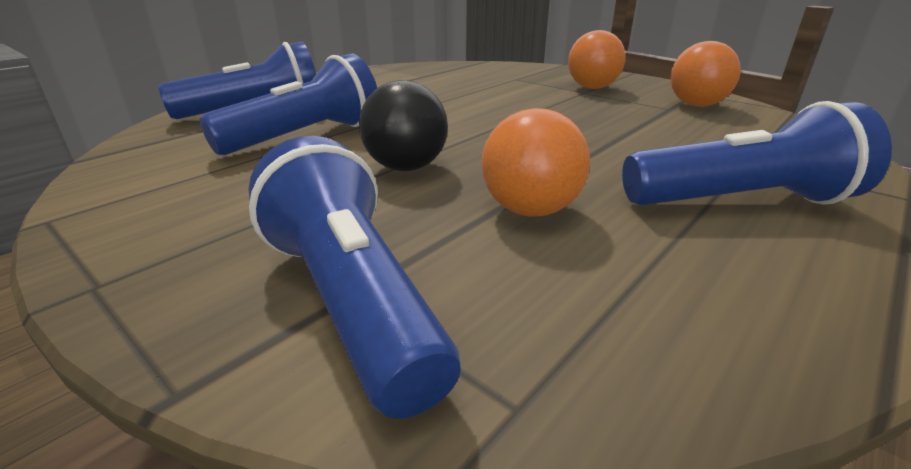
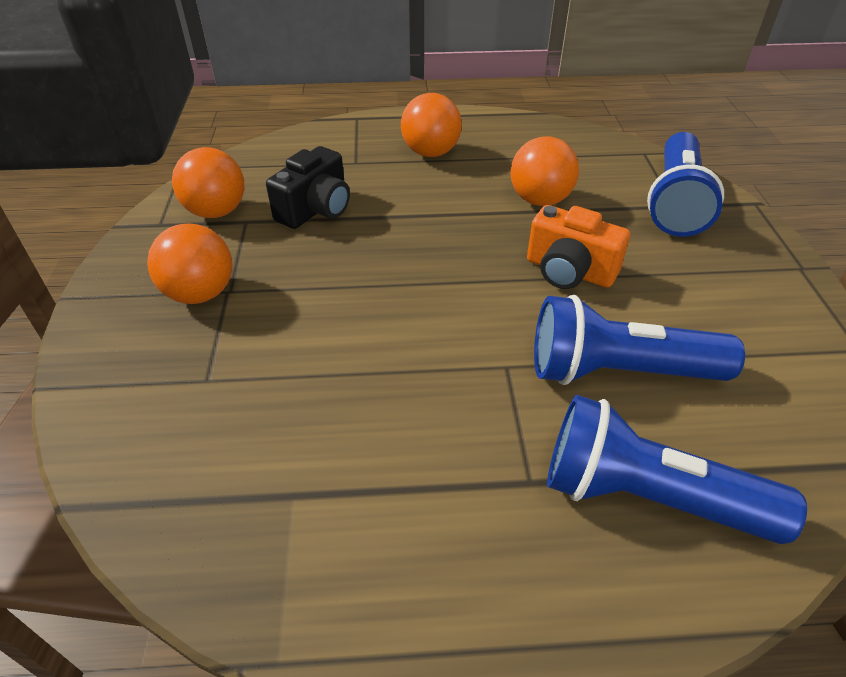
camera: 135 degrees left, 15 degrees up
black ball [359,80,448,171] -> orange camera [527,205,630,289]
blue flashlight [622,101,892,205] -> orange ball [401,93,462,157]
none -> black camera [266,146,350,229]

